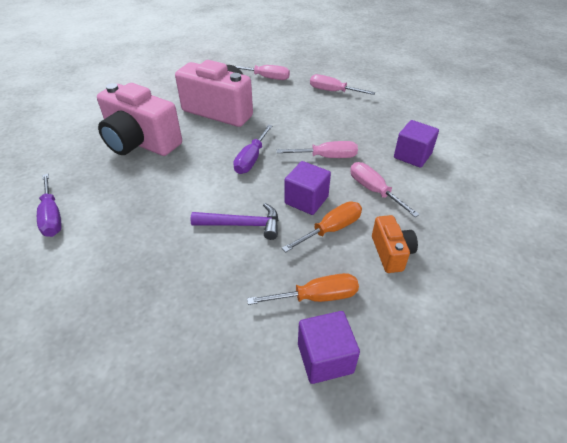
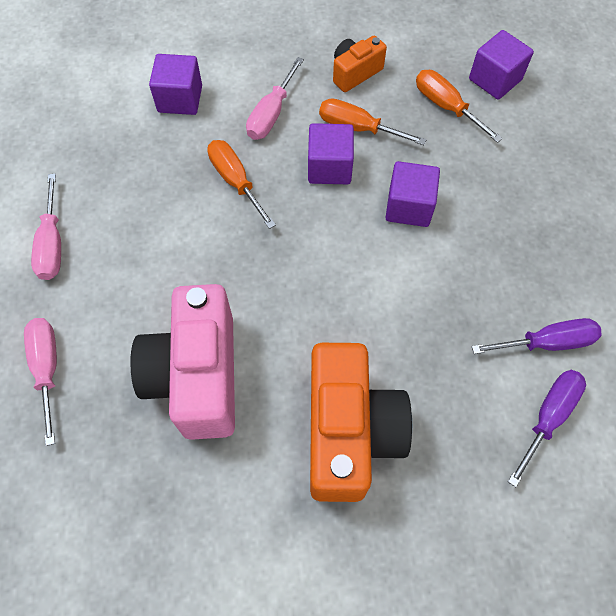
camera: 120 degrees left, 20 degrees up
pink camera [97,83,182,156] -> orange camera [310,343,412,502]
purple hammer [190,203,278,240] -> purple cube [385,161,440,227]
purple screwdriver [233,125,273,174] -> purple screwdriver moved to [472,318,602,354]
pink screwdriver [277,141,358,158] -> orange screwdriver [207,140,276,229]

